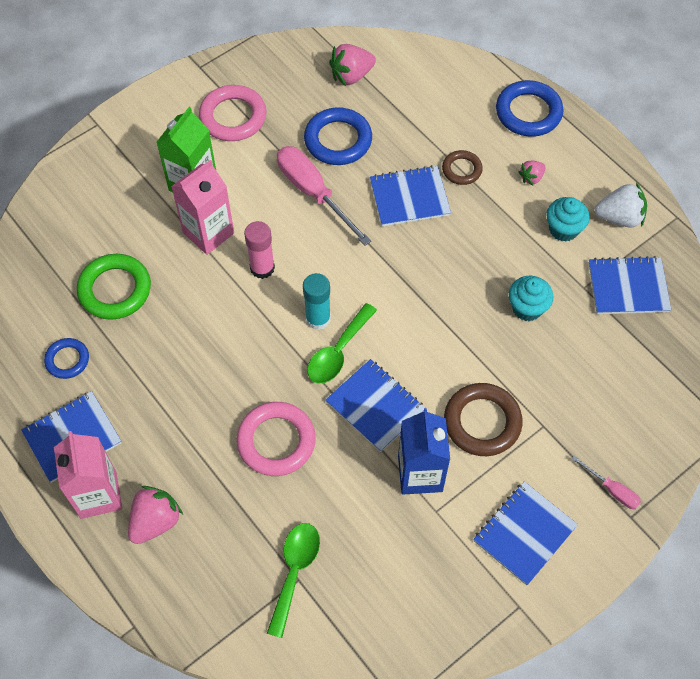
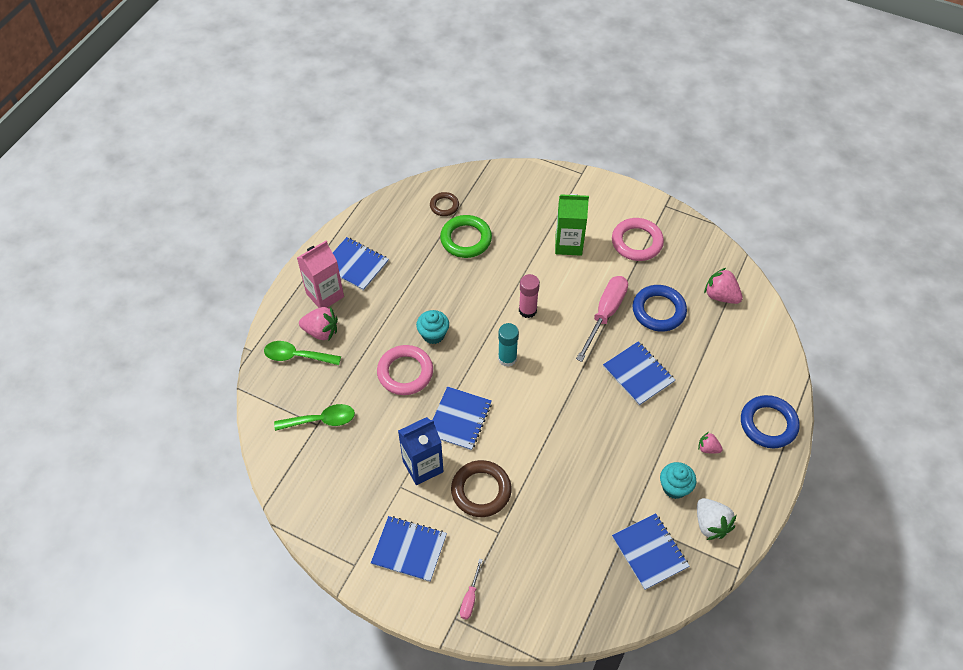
camera: 65 degrees right, 5 degrees down
blue ring [44,338,89,379] -> none
pink carton [171,160,234,255] -> none
green spoon [307,303,377,383] -> green spoon moved to [264,341,341,365]
brown ring [442,150,483,185] -> brown ring moved to [430,192,459,216]
turquoise cupcake [509,276,553,321] -> turquoise cupcake moved to [416,310,449,344]

